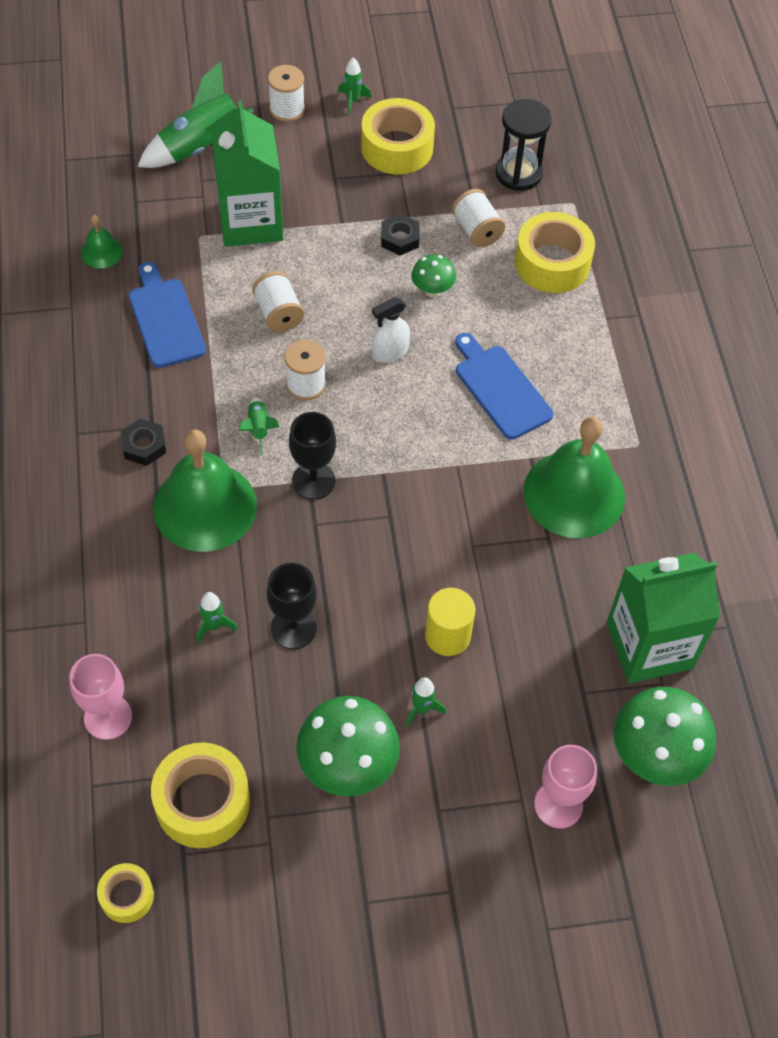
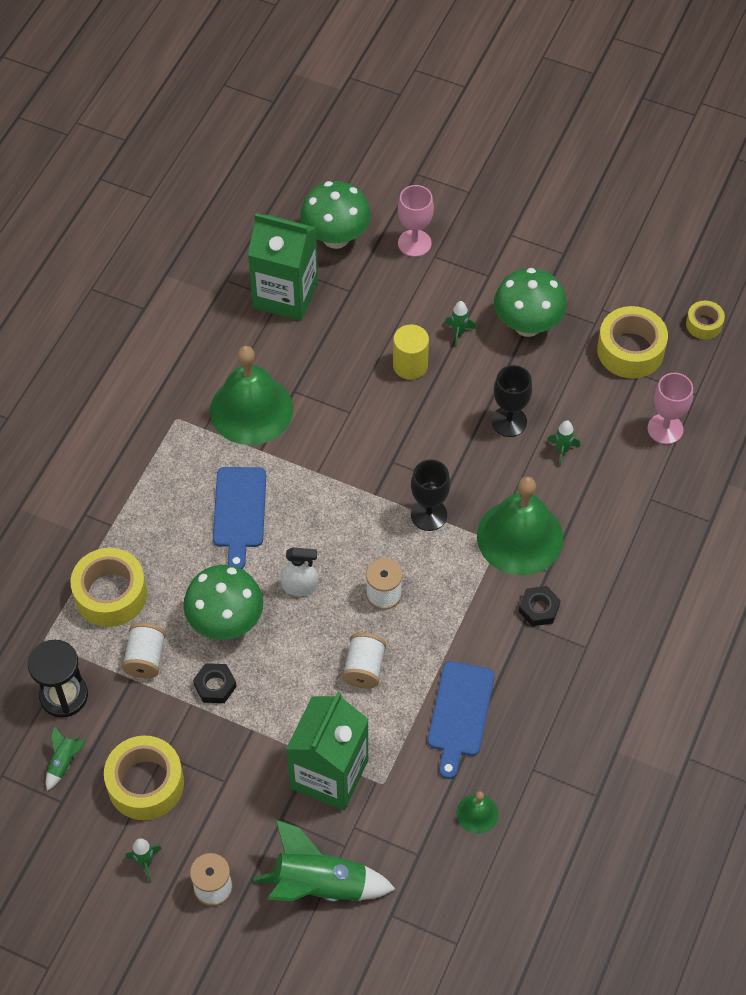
camera: 145 degrees left, 0 degrees up
green rocket [239,397,280,455] -> green rocket moved to [46,726,86,791]
green mushroom [411,254,456,297] -> green mushroom [183,565,263,640], size x1.88

